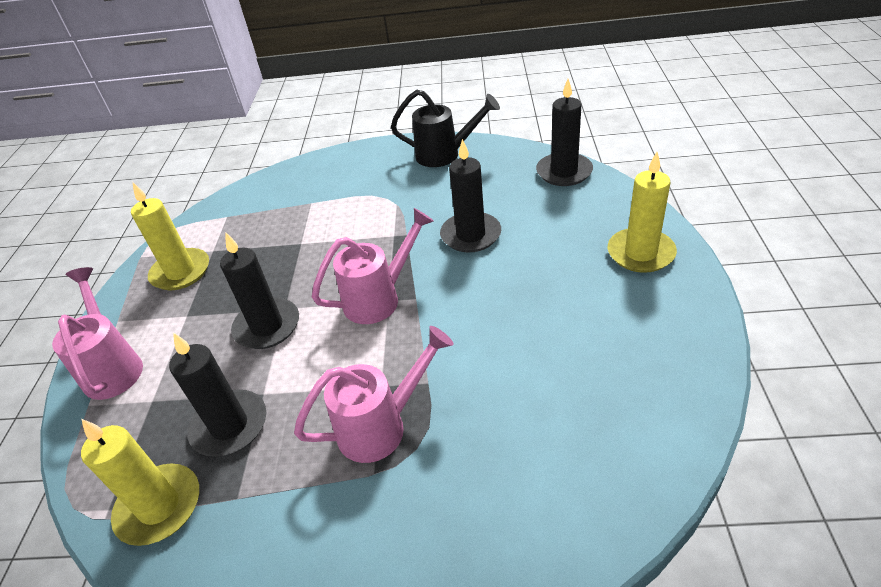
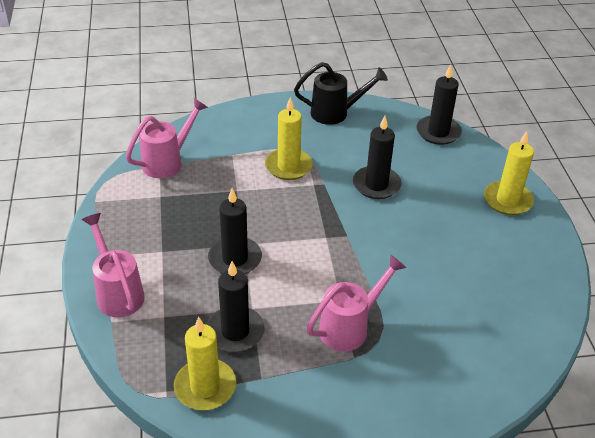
camera: 15 degrees left, 0 degrees up
yellow candle [131,183,209,290] -> yellow candle moved to [265,97,313,180]
pink watering can [312,208,434,324] -> pink watering can moved to [126,98,208,178]

